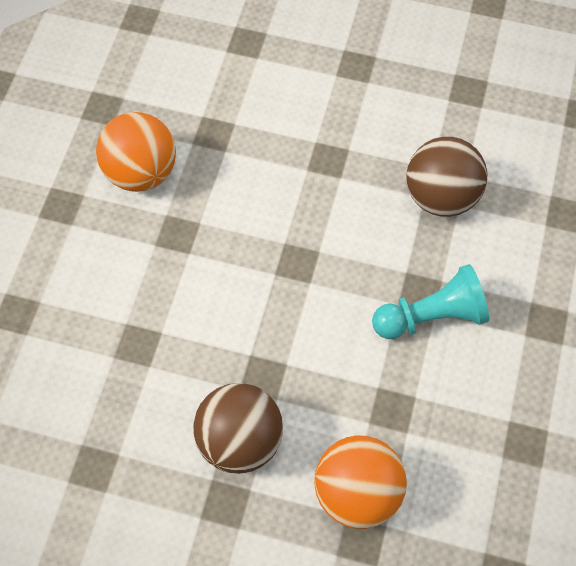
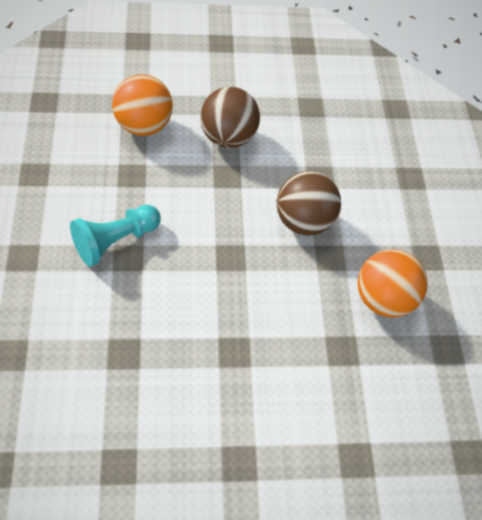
camera: 155 degrees right, 5 degrees down
brown ball [406,137,487,217] -> brown ball moved to [276,171,341,235]

